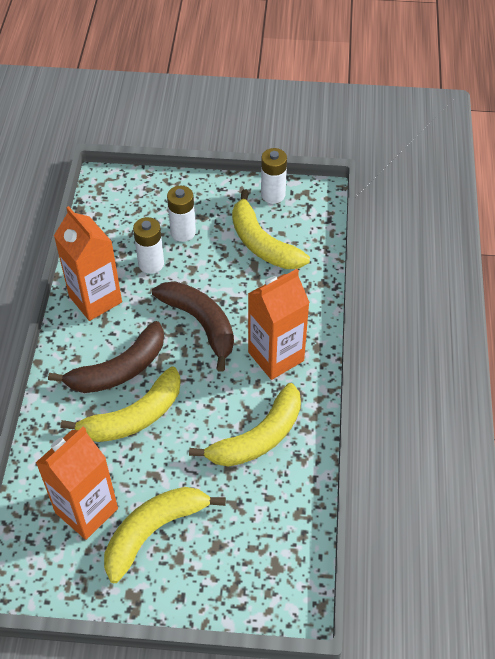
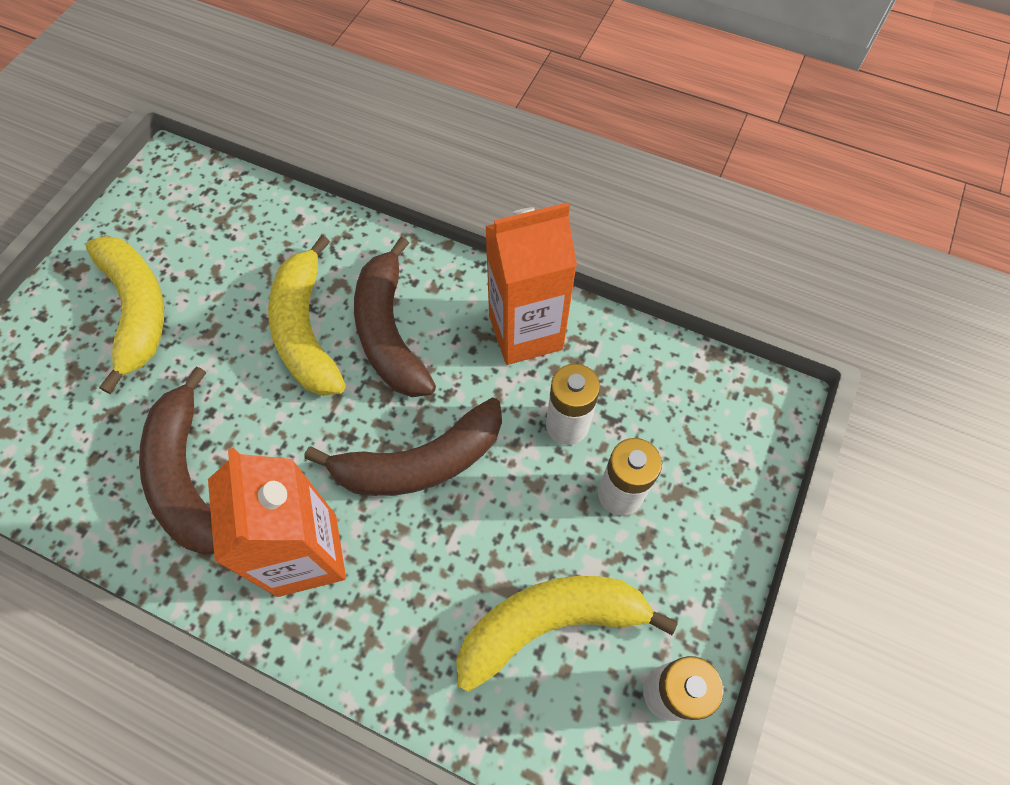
camera: 110 degrees right, 10 degrees up
orange carton [36,426,118,540] -> none
yellow banana [189,383,301,467] -> brown banana [139,366,214,555]

